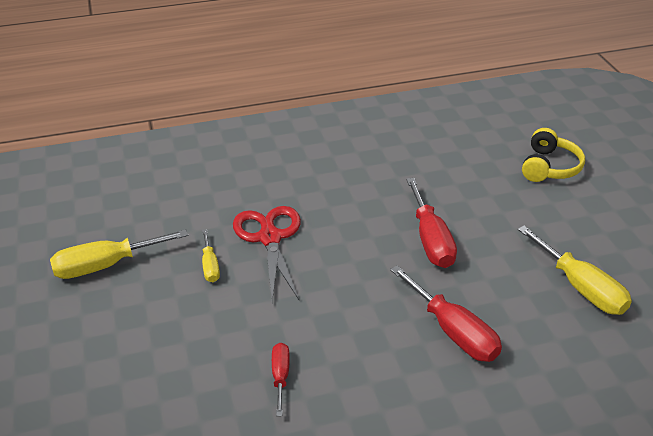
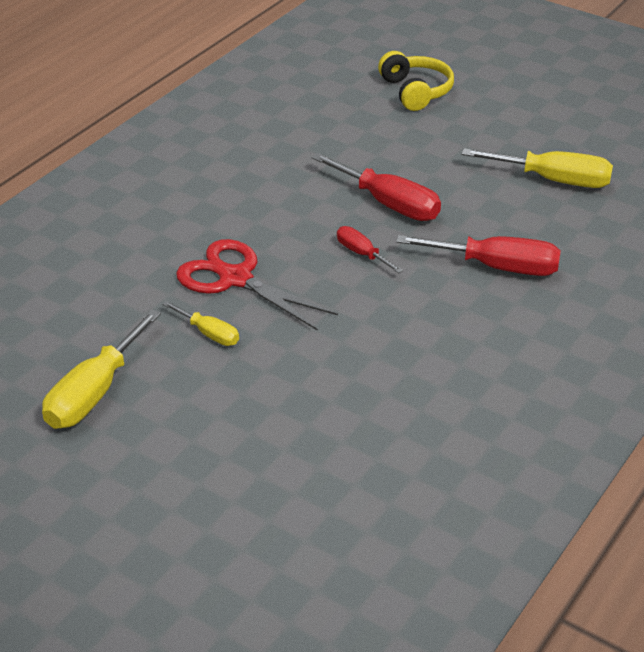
camera: 40 degrees left, 0 degrees up
red screwdriver [272,343,290,416] -> red screwdriver moved to [337,226,403,273]

